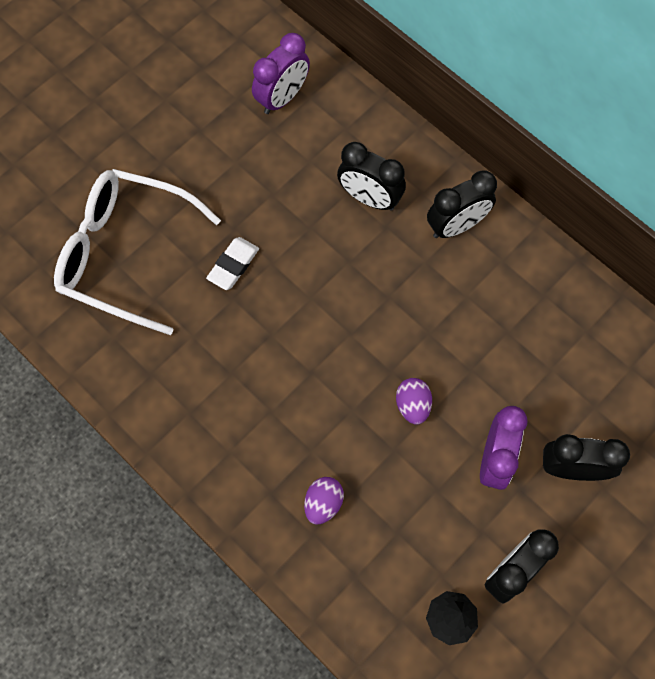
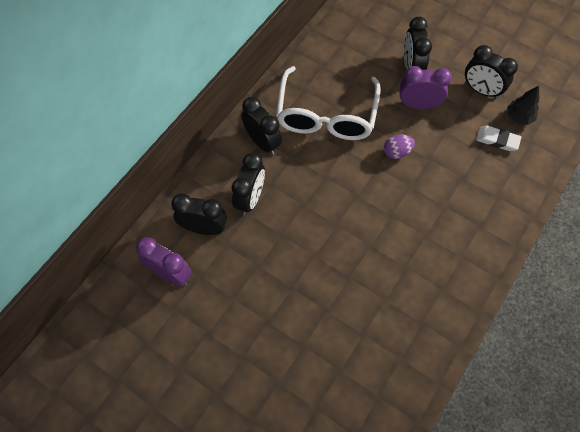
camera: 100 degrees left, 5 degrees down
white glasses [54,169,221,335] -> white glasses moved to [276,66,381,140]
white eraser [206,237,259,290] -> white eraser moved to [476,126,522,151]
purple egg [304,477,344,524] -> none
none -> black clock [171,193,227,235]

